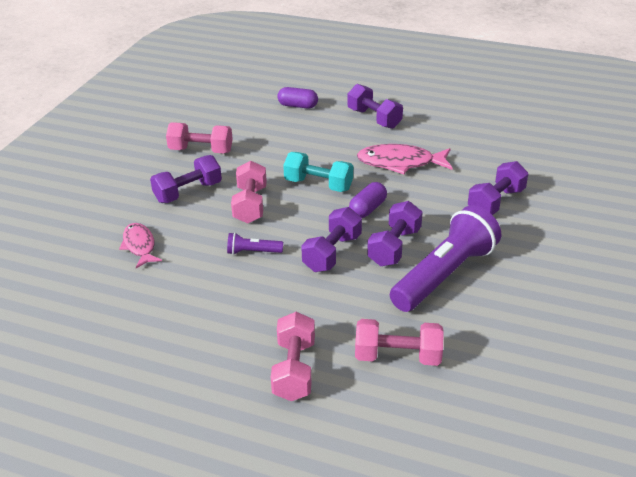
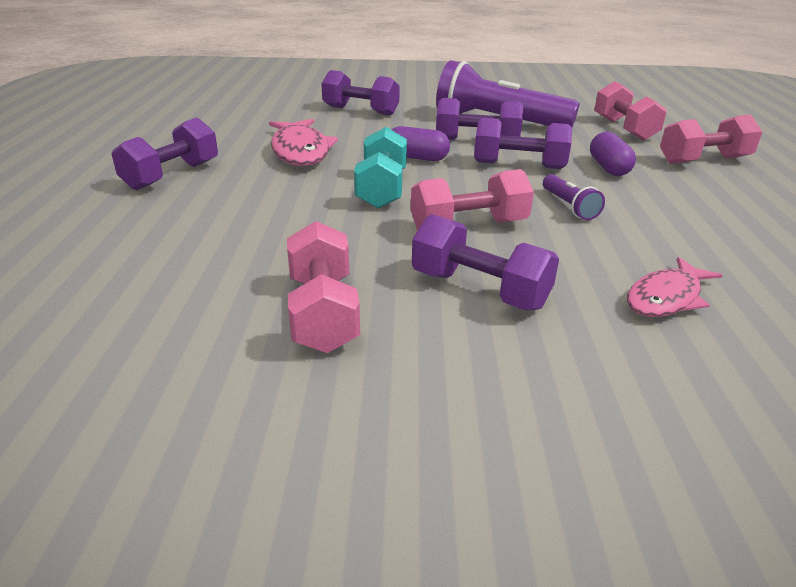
camera: 110 degrees left, 5 degrees down
purple capsule [277,87,318,108] -> purple capsule moved to [590,132,636,176]

